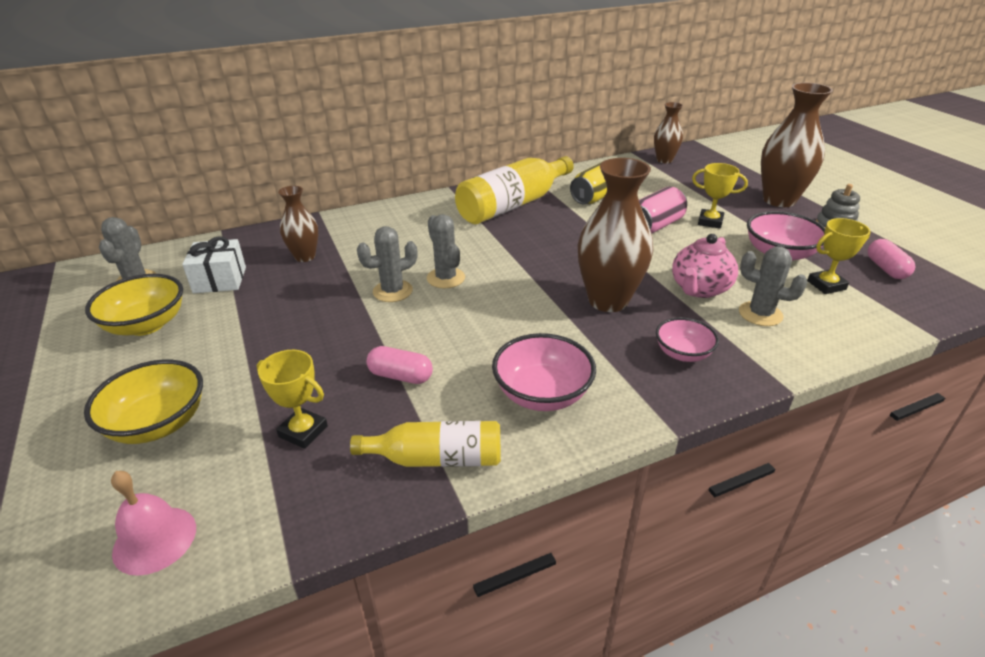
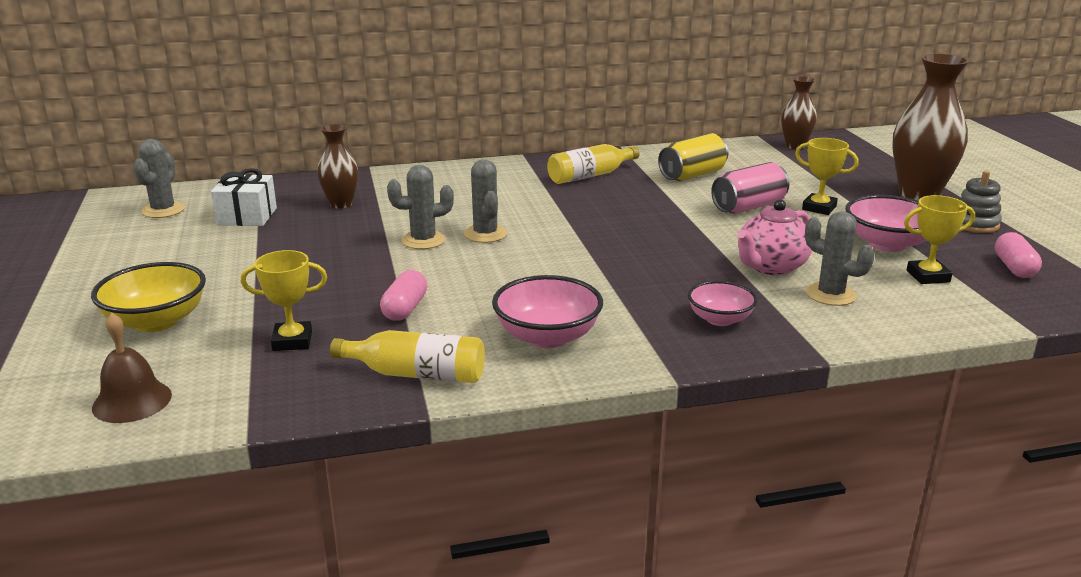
camera: 10 degrees right, 10 degrees down
yellow bowl [85,274,183,336] -> none
pink bell [111,471,196,576] -> brown bell [92,313,172,423]
yellow trophy [257,350,328,449] -> yellow trophy turned 45 degrees counterclockwise [241,250,327,351]
pink capsule [367,346,433,384] -> pink capsule turned 75 degrees clockwise [380,270,427,321]
yellow bottle [455,156,574,224] -> yellow bottle [547,144,640,184], size x0.61
brown vase [577,158,653,312] -> none

